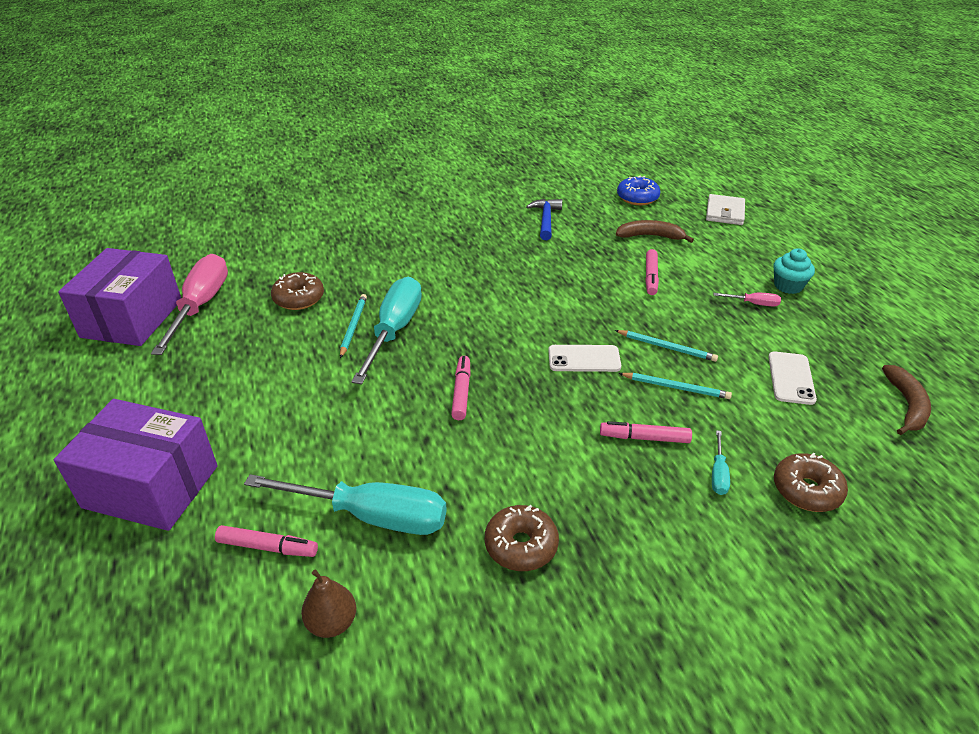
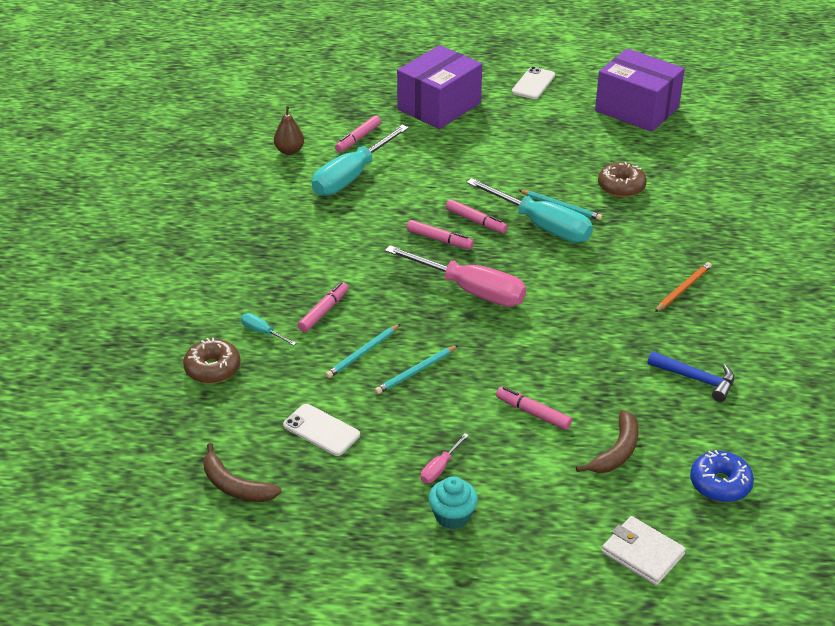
camera: 115 degrees right, 0 degrees up
pink screwdriver [151,254,228,355] -> pink screwdriver moved to [385,245,526,307]
brown donut [485,505,559,571] -> none
white phone [548,345,621,372] -> white phone moved to [512,67,555,99]
none -> pink marker [446,199,508,233]
none -> orange pencil [655,262,712,312]

